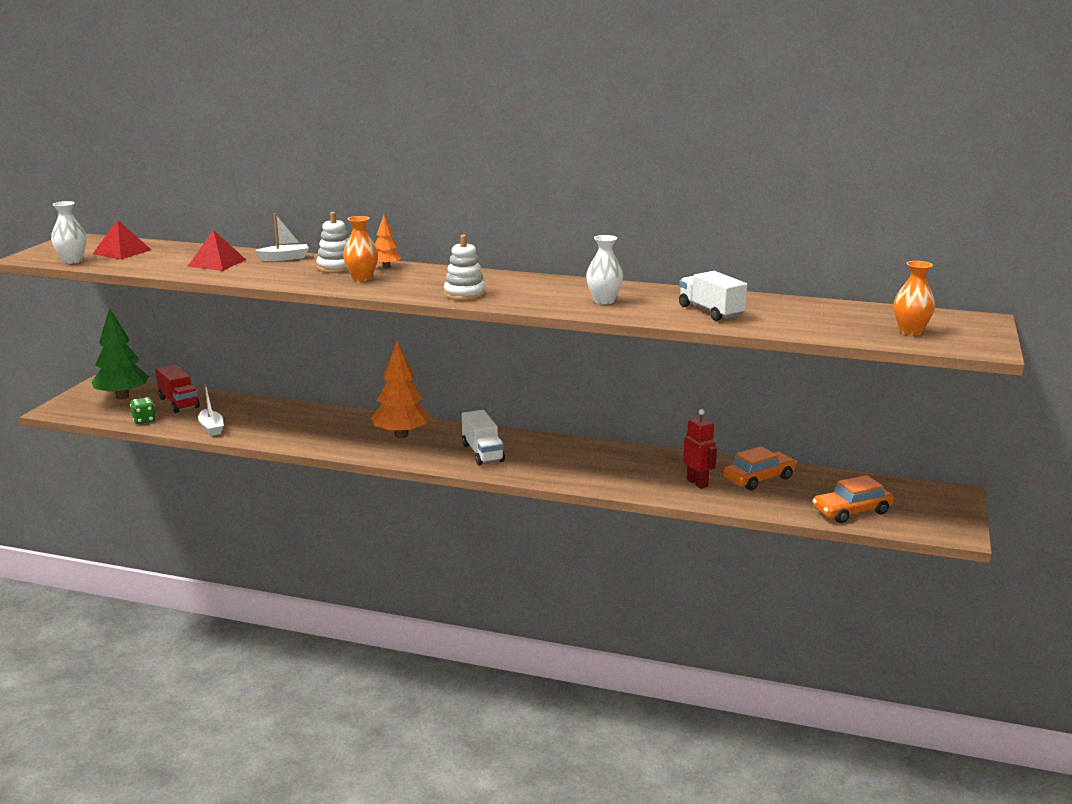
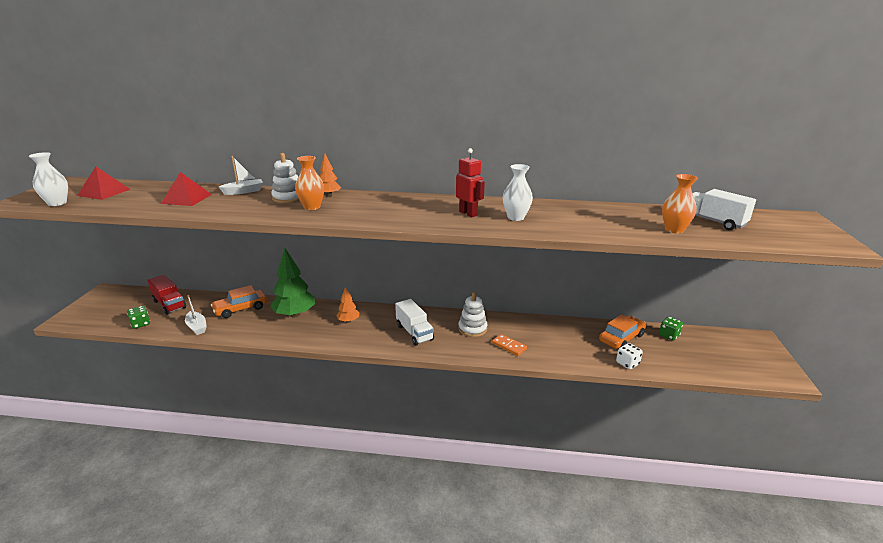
camera: 10 degrees left, 5 degrees up
green tree [92,308,149,399] -> green tree moved to [270,248,315,318]
orange tree [371,341,430,438] -> orange tree [336,287,359,323], size x0.52
white stacking toy [444,235,486,301] -> white stacking toy moved to [458,292,487,337]
white truck [679,271,747,321] -> white truck moved to [692,189,756,230]
red robot [683,409,717,489] -> red robot moved to [456,148,485,217]
orange car [812,475,894,523] -> orange car moved to [211,285,267,318]
orange vase [894,261,935,336] -> orange vase moved to [662,174,698,234]
none -> orange domino [492,334,527,356]
none -> white dice [616,343,643,369]
none -> green dice [659,317,683,341]

